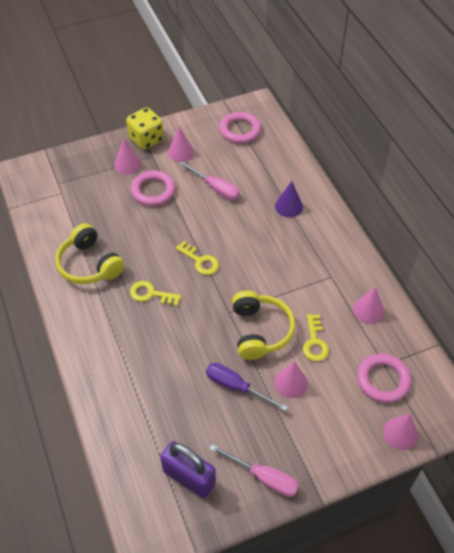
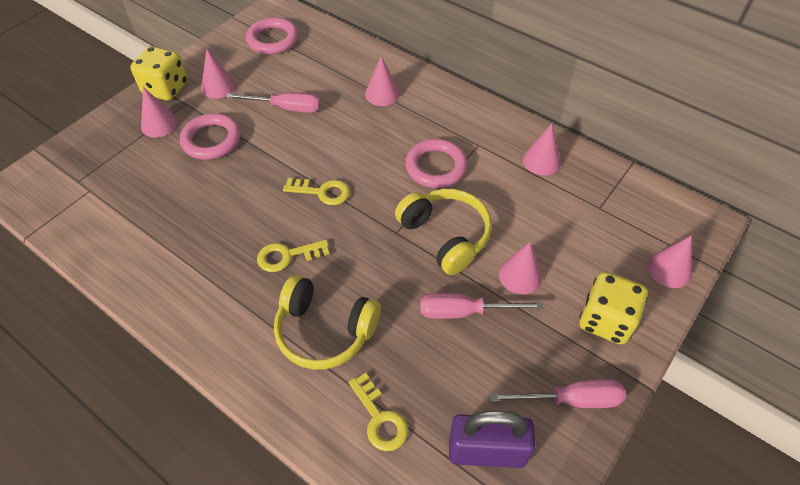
camera: 30 degrees left, 0 degrees up
yellow headphones [55,223,125,284] -> yellow headphones moved to [274,275,381,370]
purple screwdriver [206,363,288,412] -> pink screwdriver [420,293,543,319]
purple cone [275,181,303,217] -> pink cone [365,56,400,106]
yellow key [303,314,329,361] -> yellow key moved to [349,373,408,451]
pink ring [357,354,411,403] -> pink ring moved to [405,139,467,188]
none -> yellow dice [579,272,648,344]

